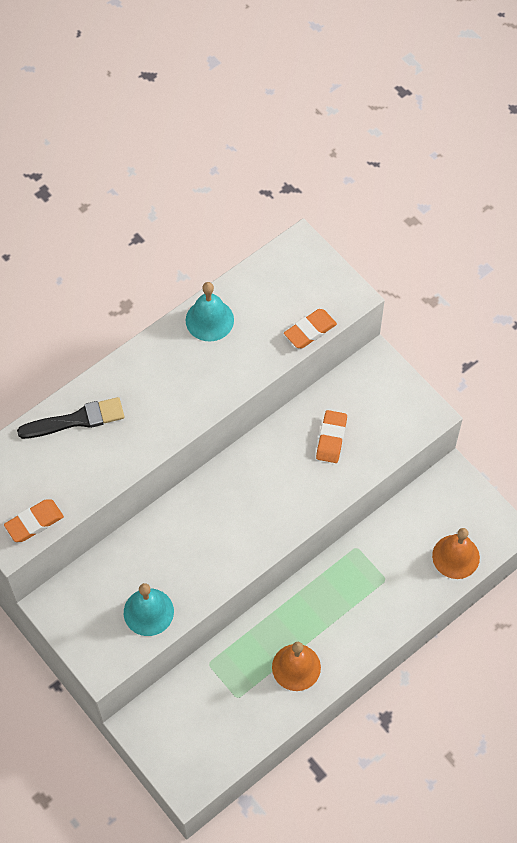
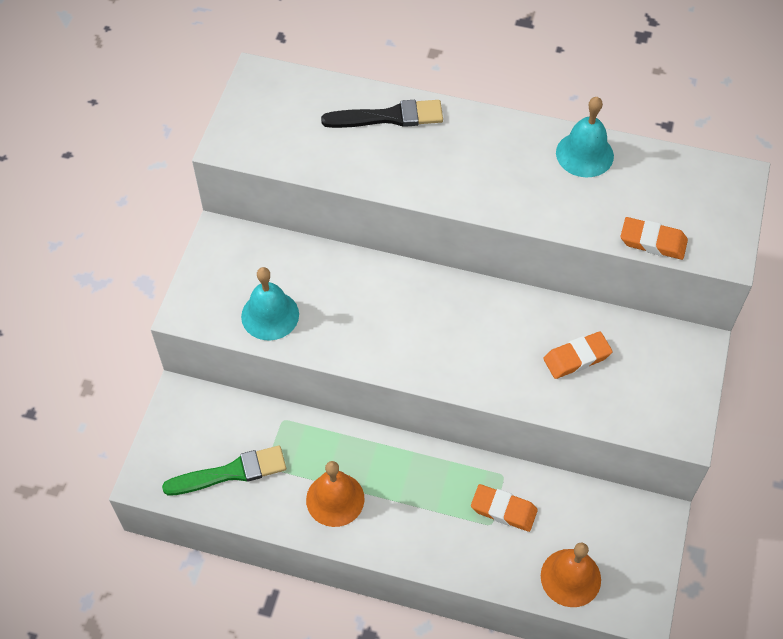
camera: 55 degrees right, 5 degrees down
orange eraser [4,499,64,542] -> orange eraser moved to [471,484,538,532]
black brush [17,397,124,439] -> black brush turned 45 degrees counterclockwise [321,100,443,128]
none -> green brush [162,446,286,495]

